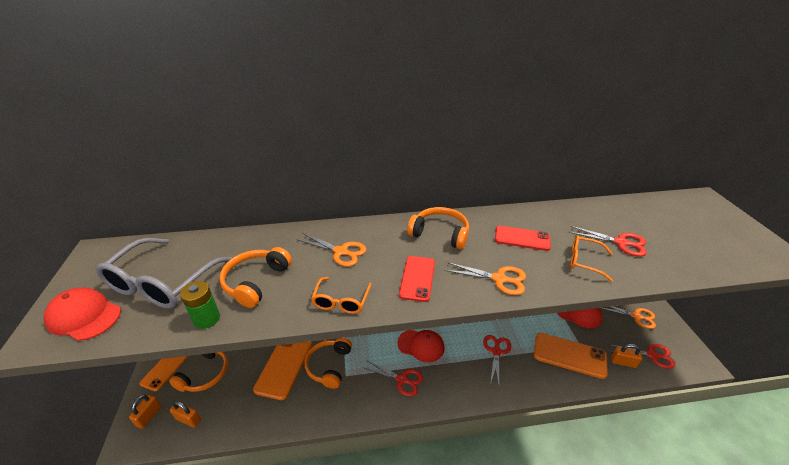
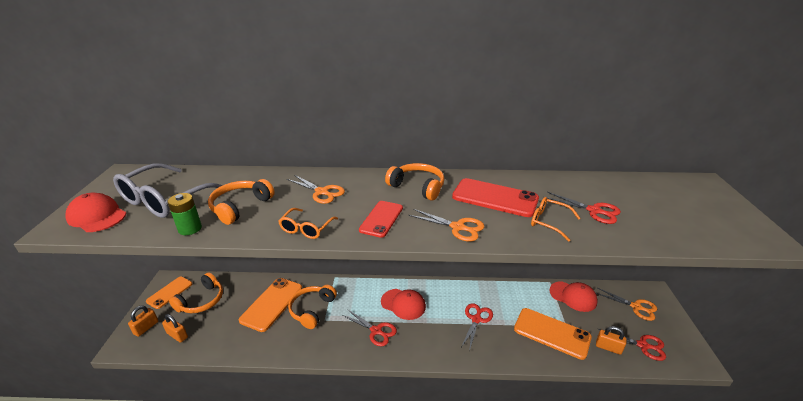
camera: 10 degrees right, 5 degrees down
red phone [495,226,551,251] -> red phone [452,178,539,217], size x1.56

